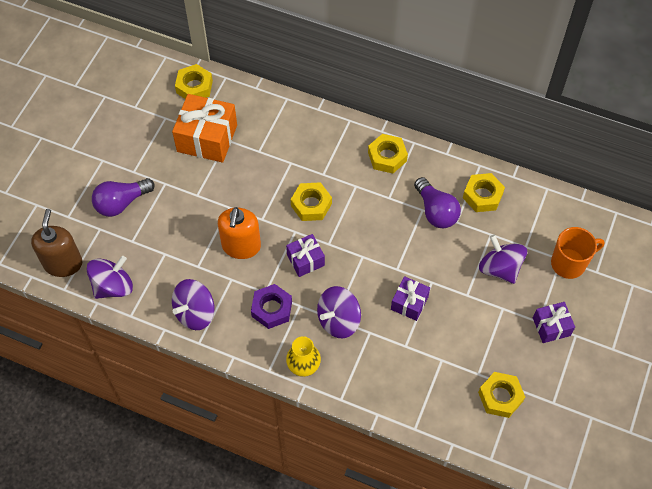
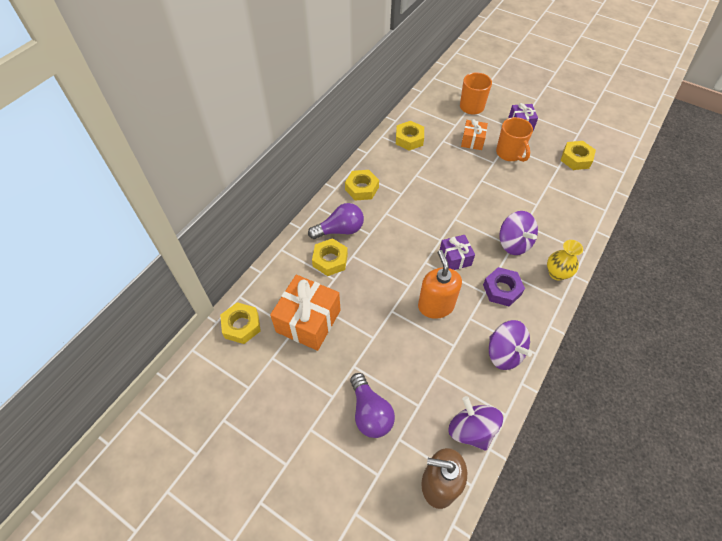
camera: 80 degrees left, 5 degrees down
orange soap dispenser [218,207,261,259] -> orange soap dispenser turned 120 degrees counterclockwise [418,250,462,319]
yellow nut [291,182,332,221] -> yellow nut moved to [312,238,348,276]
purple gift [391,276,430,321] -> none
purple light bulb [414,177,461,228] -> purple light bulb moved to [308,203,364,239]
purple spinning top [479,235,527,284] -> orange gift [461,119,488,150]
none -> orange mug [496,117,533,162]

